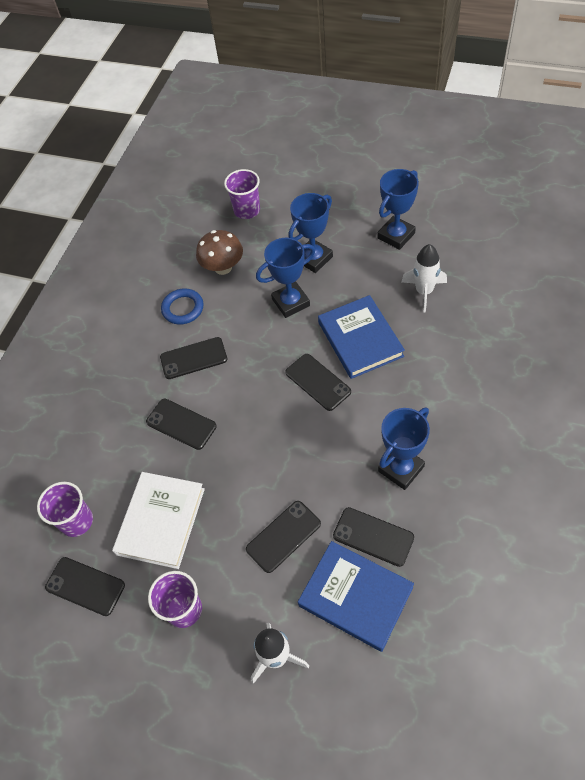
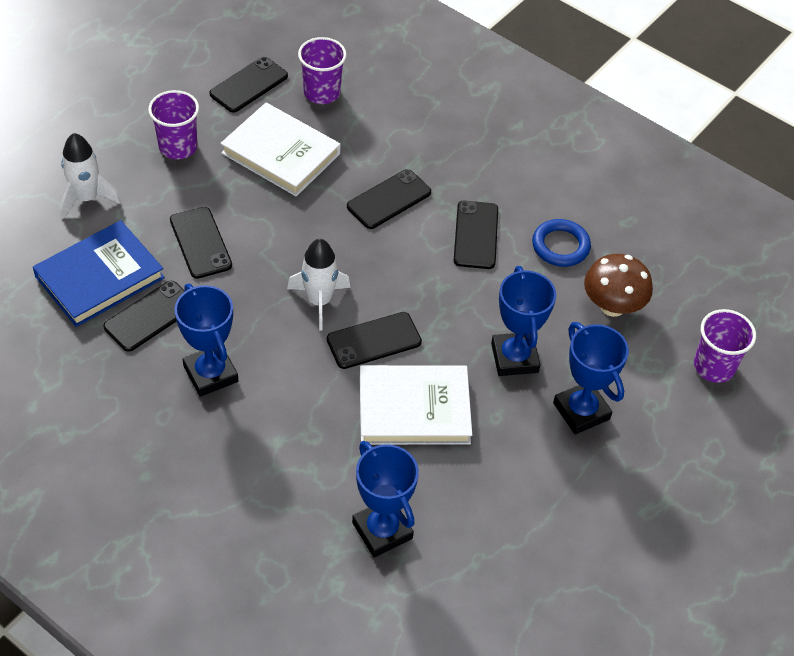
camera: 100 degrees right, 5 degrees down
blue book [318,295,405,379] -> white book [360,365,472,445]
blue trophy [377,169,419,250] -> blue trophy moved to [352,441,419,558]
white rocket [402,244,447,313] -> white rocket moved to [287,239,351,331]

